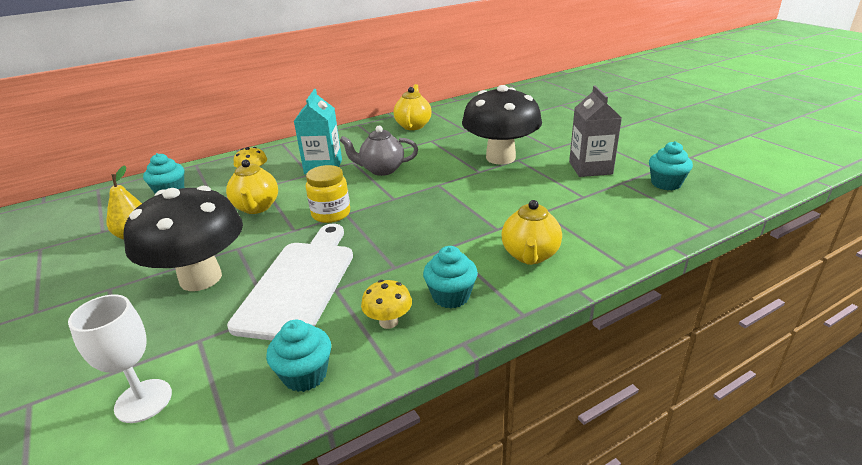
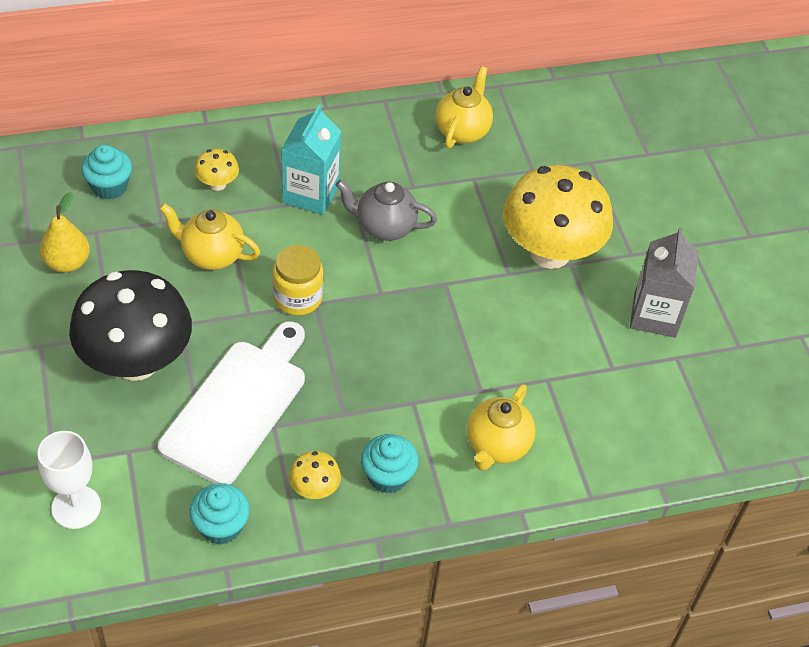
camera: 10 degrees right, 20 degrees up
yellow teapot [226,160,278,214] -> yellow teapot turned 105 degrees clockwise [159,203,260,270]
black mushroom [462,85,542,165] -> yellow mushroom [503,165,613,269]
turquoise cupcake [649,141,693,190] -> none

